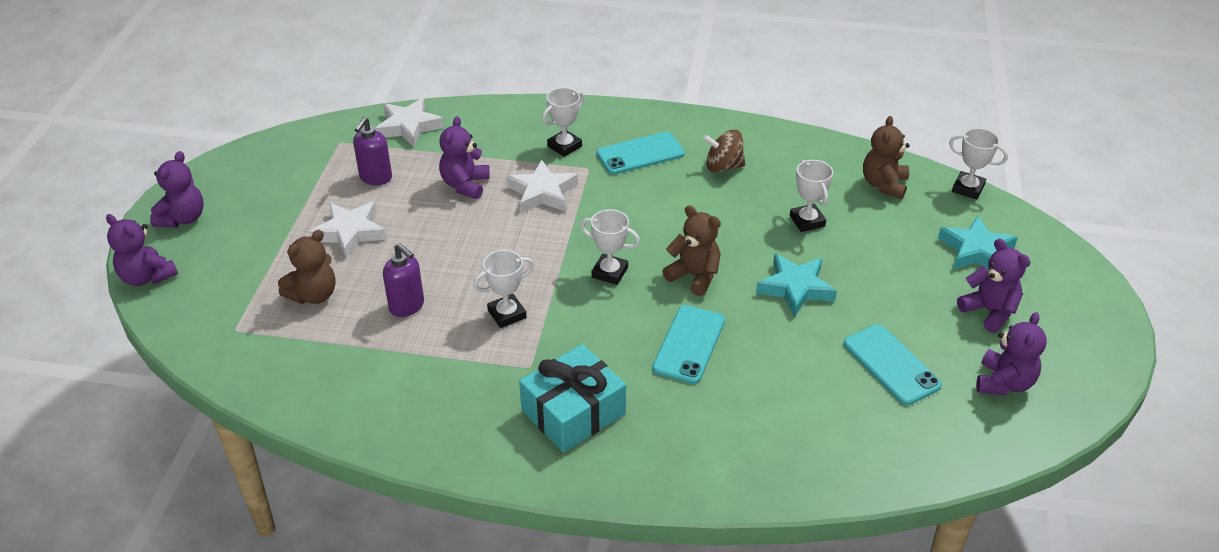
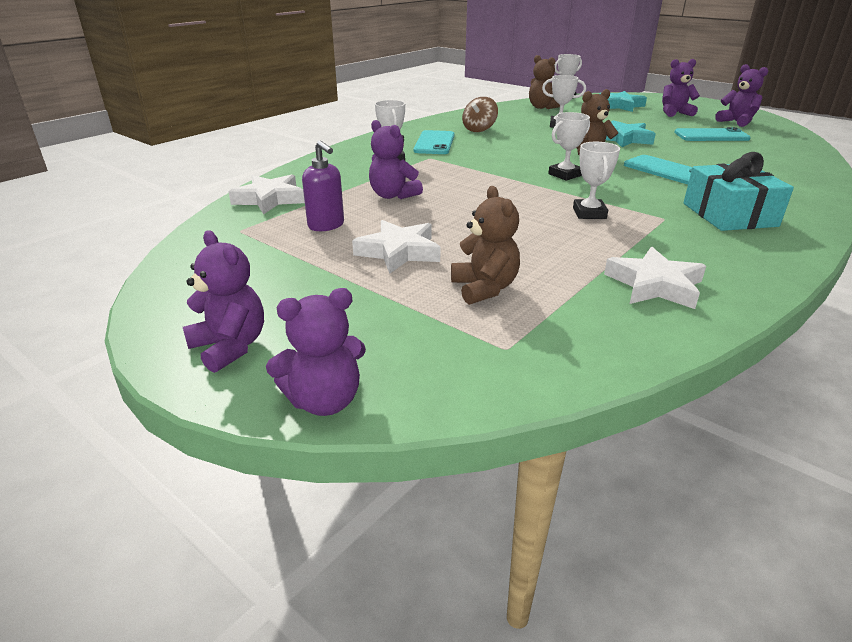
camera: 60 degrees left, 10 degrees down
purple soap dispenser [383,243,424,317] -> none
white star [506,160,578,213] -> white star moved to [604,247,706,309]

